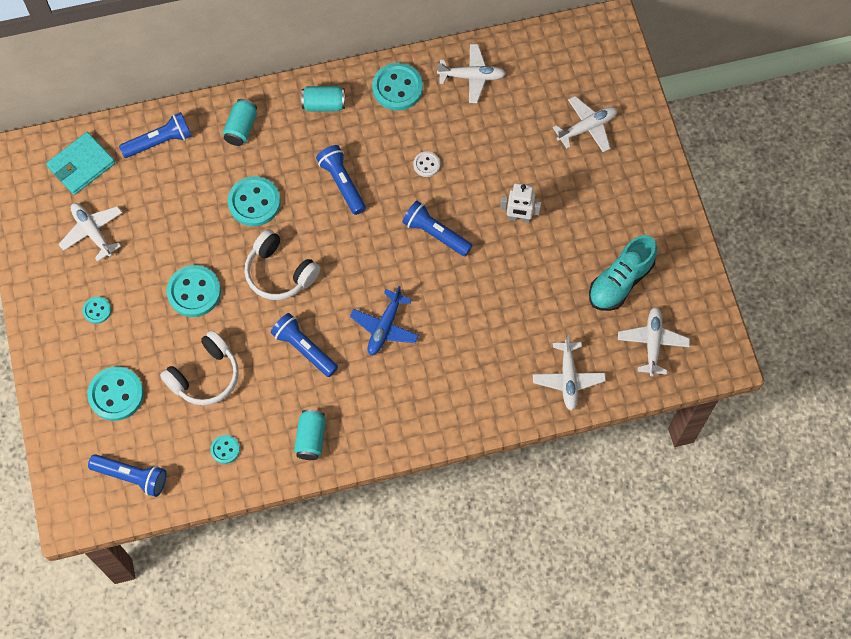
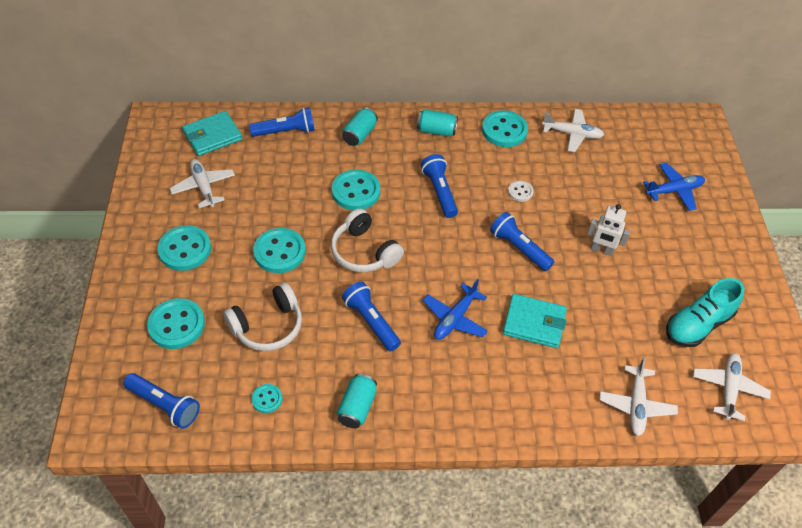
camera: 10 degrees right, 15 degrees down
turquoise button [83,296,111,324] -> turquoise button [157,225,211,271], size x1.92
white plane [553,96,617,152] -> blue plane [643,163,705,211]
none -> turquoise wallet [503,294,567,348]

